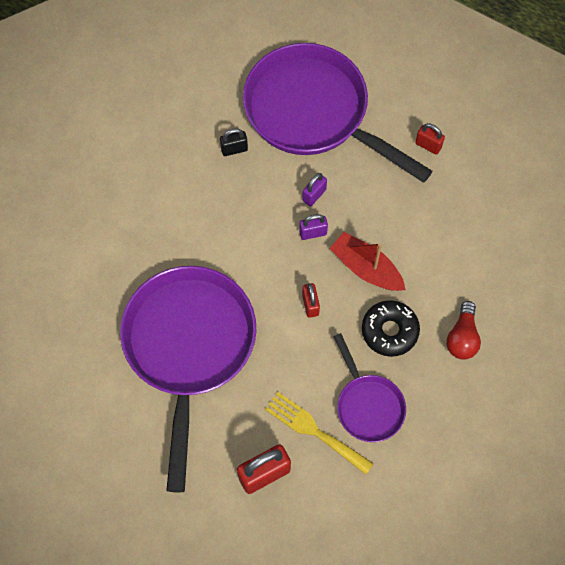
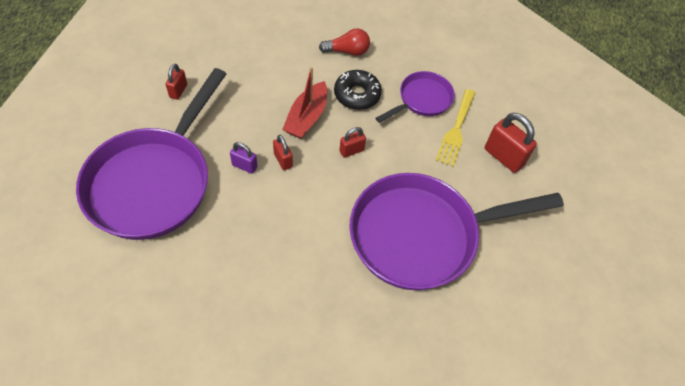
camera: 110 degrees left, 10 degrees down
black padlock [220,128,248,156] -> none
purple padlock [299,214,328,240] -> red padlock [273,135,293,170]

